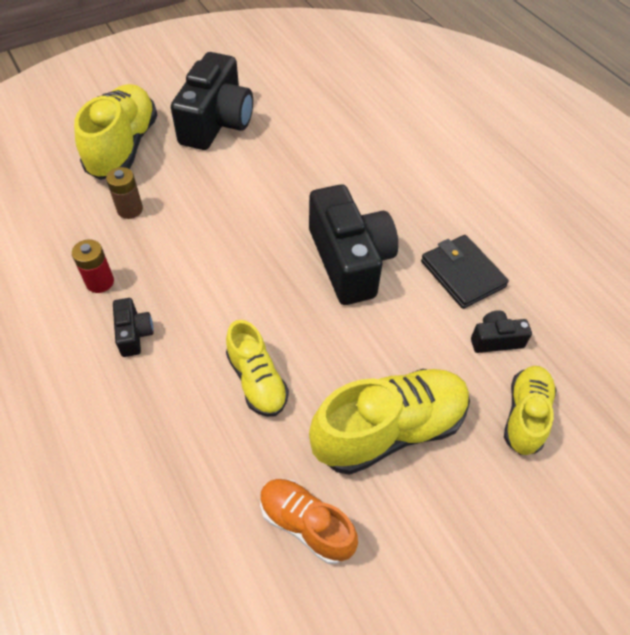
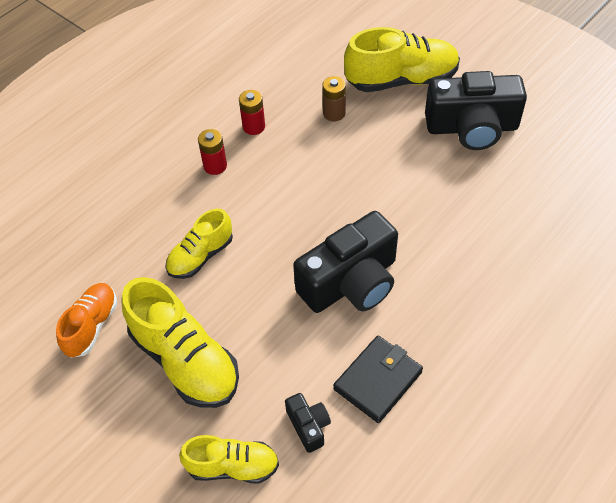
camera: 75 degrees right, 0 degrees up
black camera [113,298,154,357] -> red battery [198,129,227,175]

